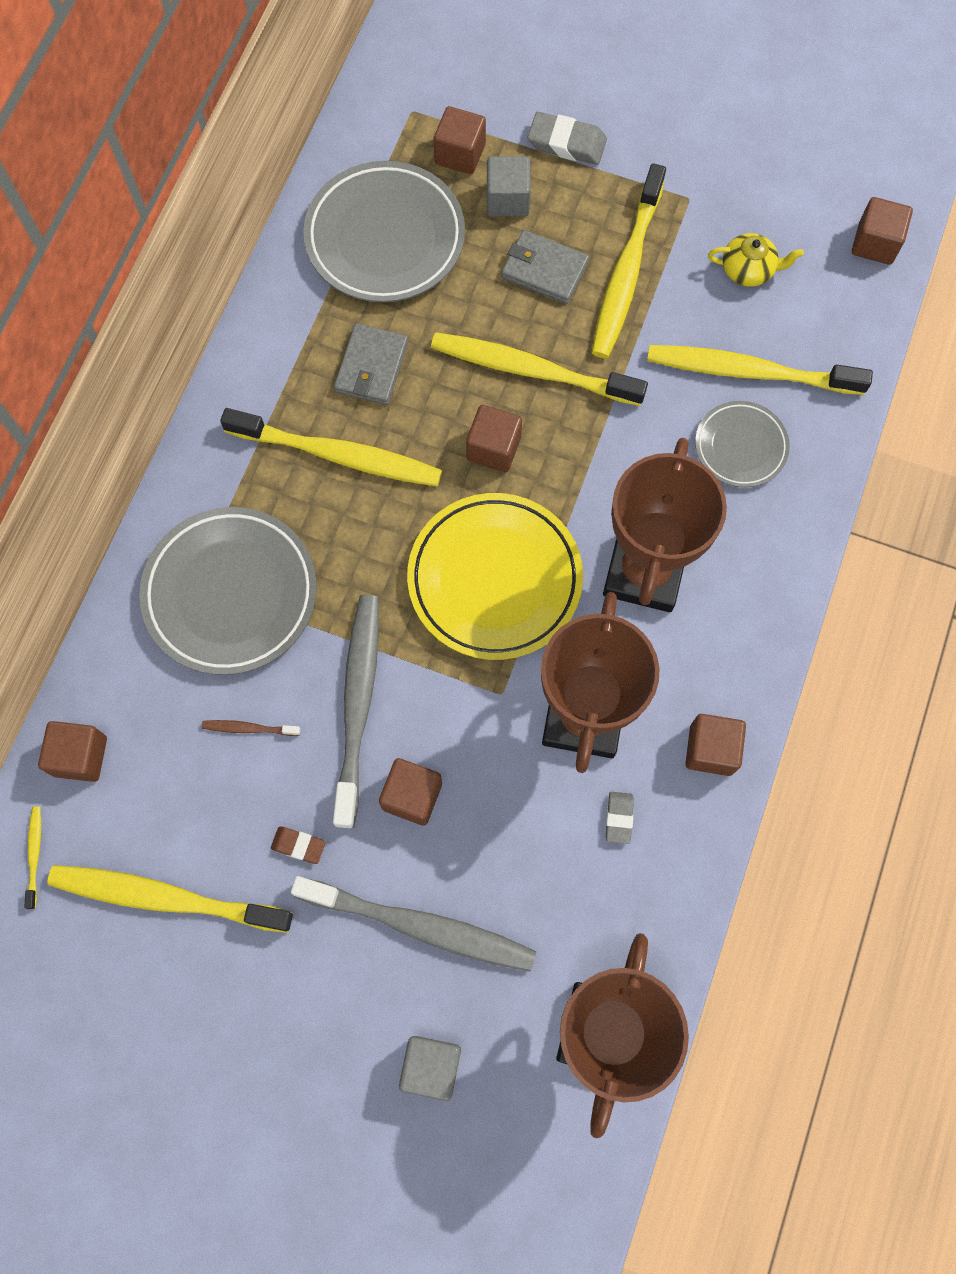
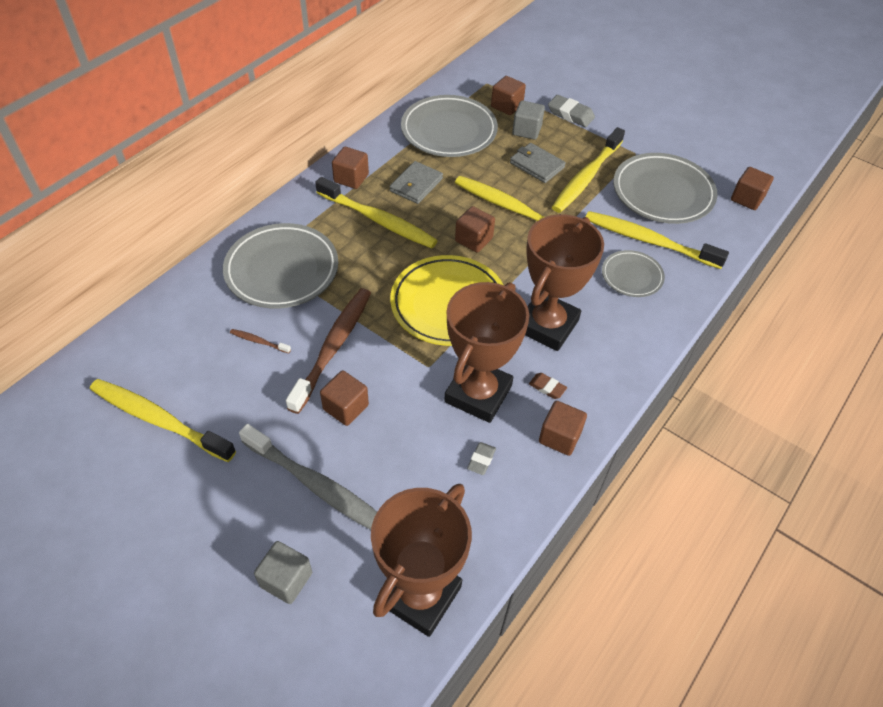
camera: 15 degrees right, 20 degrees down
yellow toothbrush [24,807,41,909] -> none
brown cube [38,721,107,782] -> brown cube moved to [332,147,369,189]
brown eraser [271,826,326,864] -> brown eraser moved to [529,373,567,399]
grey toothbrush [333,595,379,828] -> brown toothbrush [286,288,371,414]
yellow teapot [708,233,804,287] -> grey plate [613,153,718,224]

